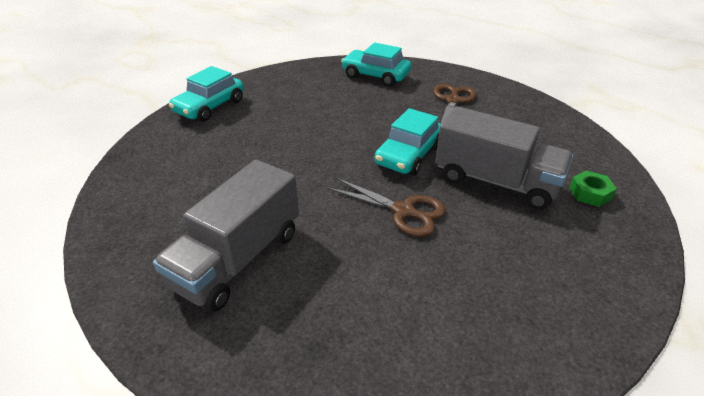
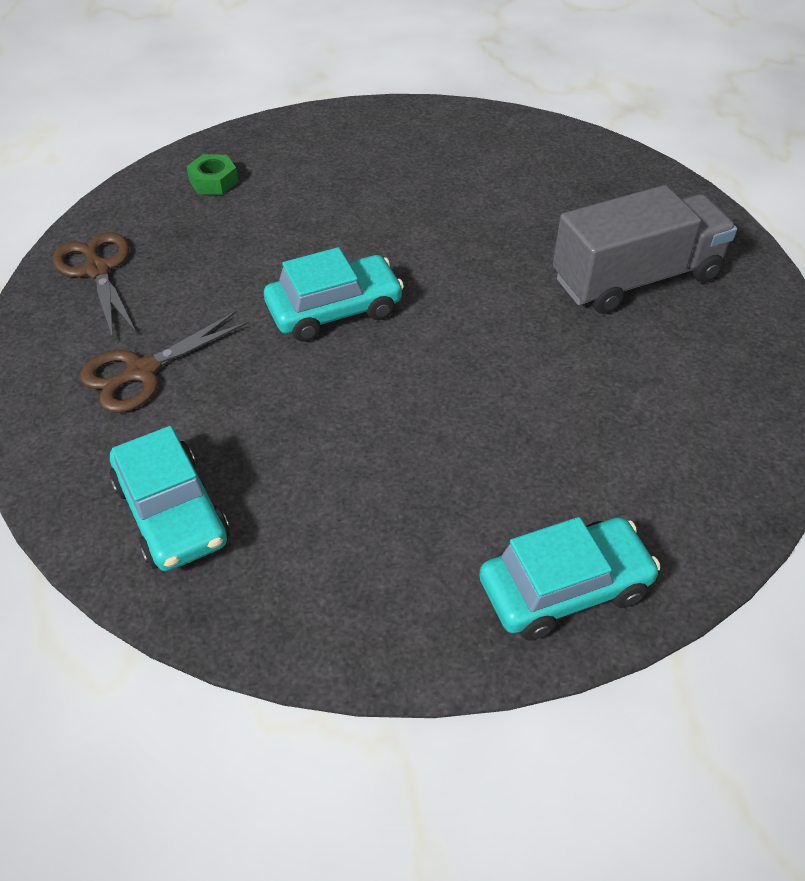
camera: 145 degrees left, 10 degrees up
brown scissors [328,178,446,237] -> brown scissors moved to [53,232,137,338]
grey truck [435,106,573,209] -> none

